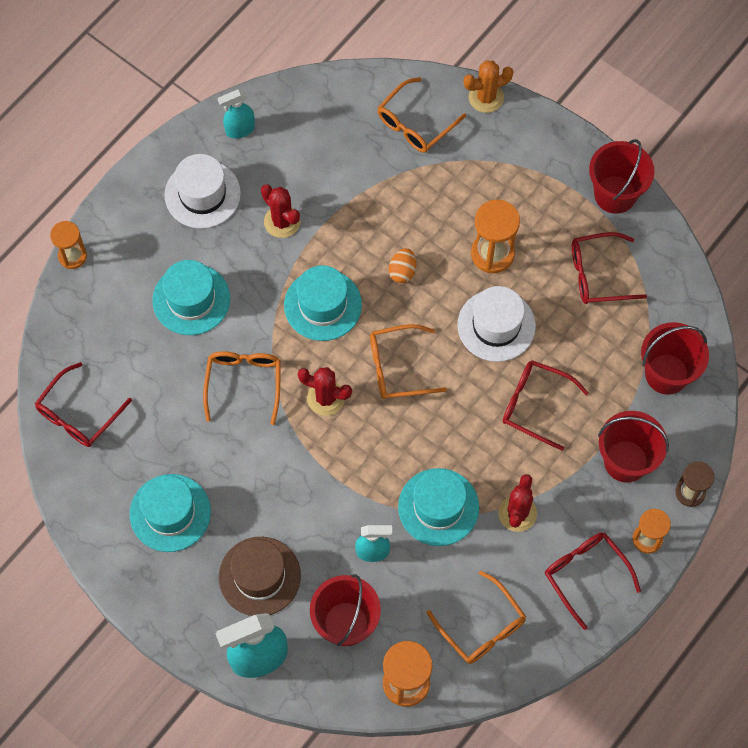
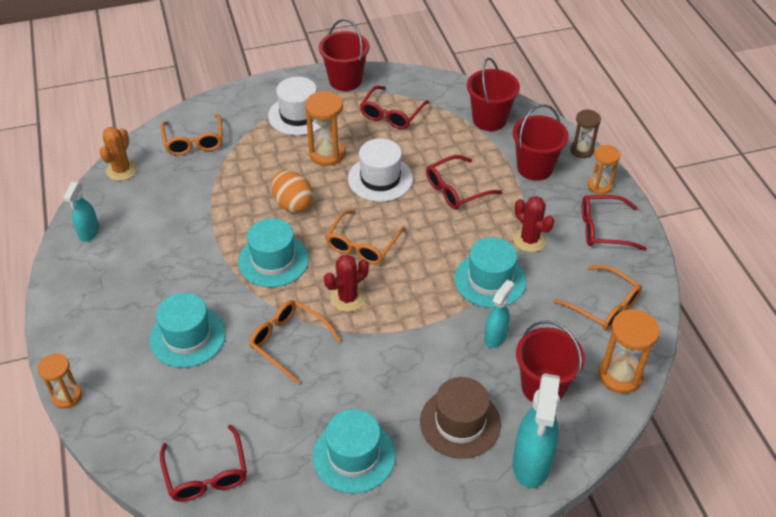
camera: 55 degrees left, 20 degrees down
white hat [164,154,241,229] -> white hat moved to [268,77,322,136]
red cactus [261,184,300,238] -> none
orange egg [389,248,416,283] -> orange egg [271,170,313,213], size x1.58
orange glasses [427,571,526,664] -> orange glasses turned 45 degrees clockwise [554,265,642,331]
orange cactus [463,61,514,113] -> orange cactus moved to [100,127,137,181]

